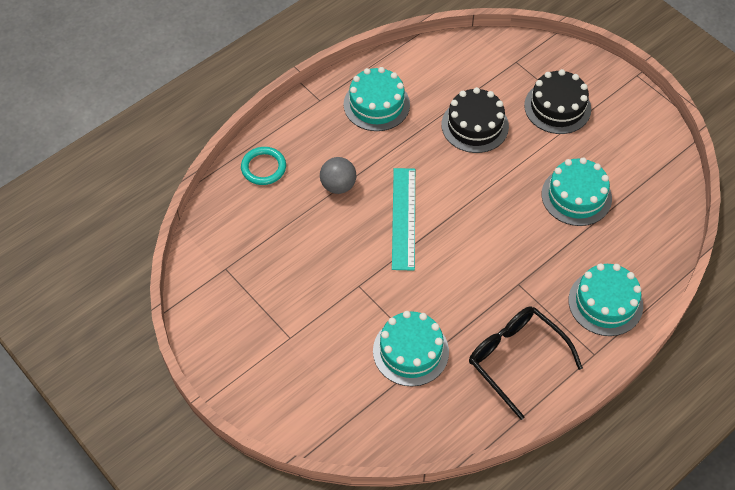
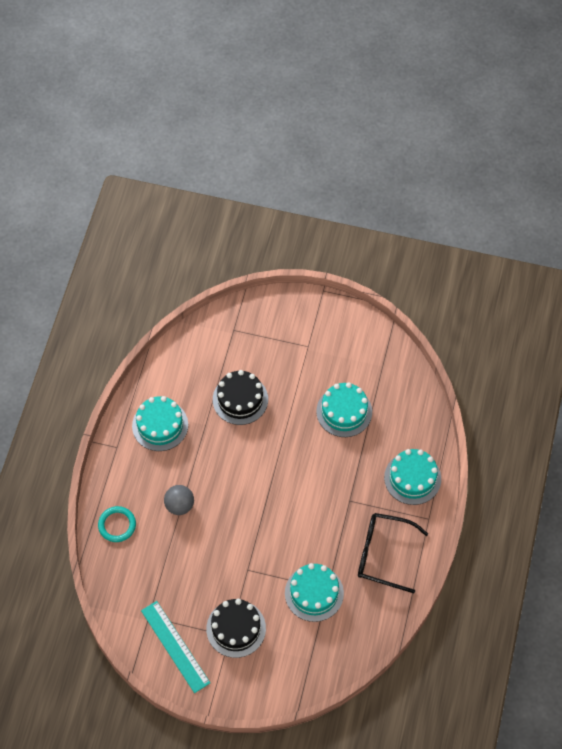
camera: 35 degrees left, 5 degrees up
turquoise ruler [392,168,415,271] -> turquoise ruler moved to [141,601,210,693]
black cake [524,69,591,134] -> black cake moved to [206,599,266,658]

